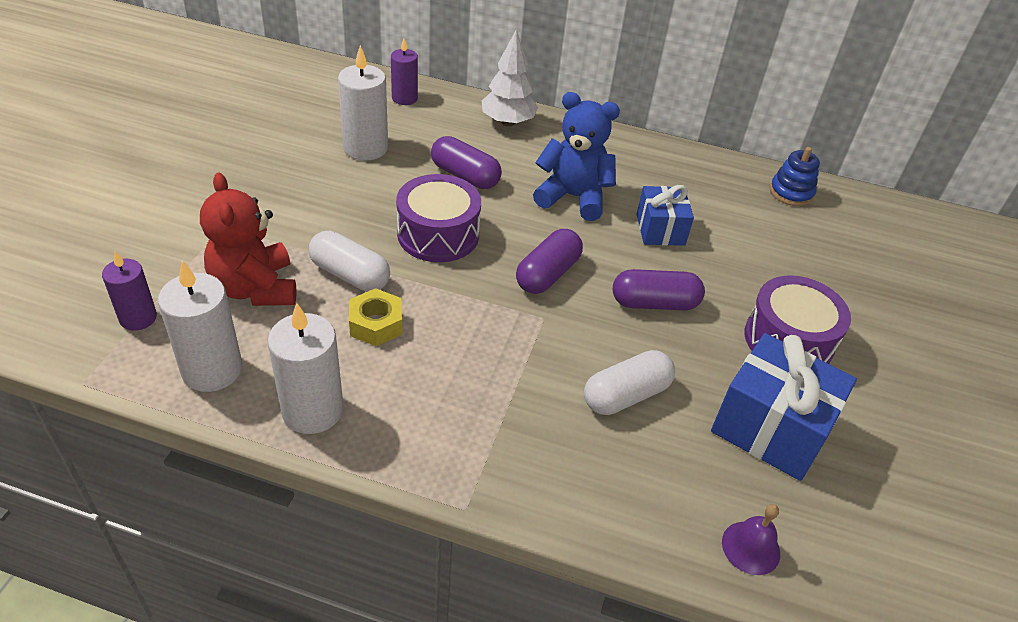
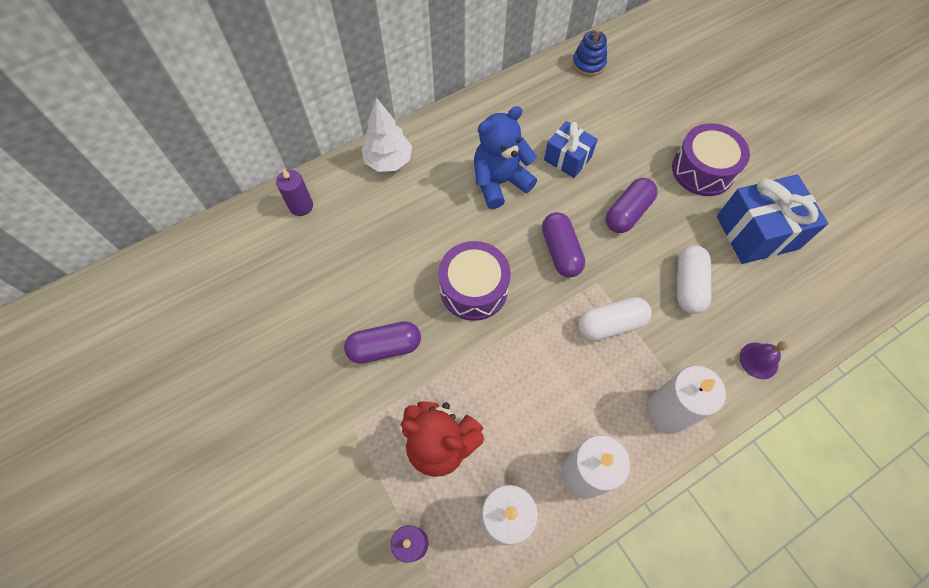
camera: 45 degrees left, 20 degrees up
white capsule [309,231,390,292] -> white capsule moved to [578,297,652,341]
white candle [338,45,388,161] -> white candle moved to [648,366,726,433]
yellow nut [349,288,402,346] -> none
purple capsule [431,136,502,189] -> purple capsule moved to [344,321,421,364]
purple bell [722,504,780,575] -> purple bell moved to [740,341,788,379]

